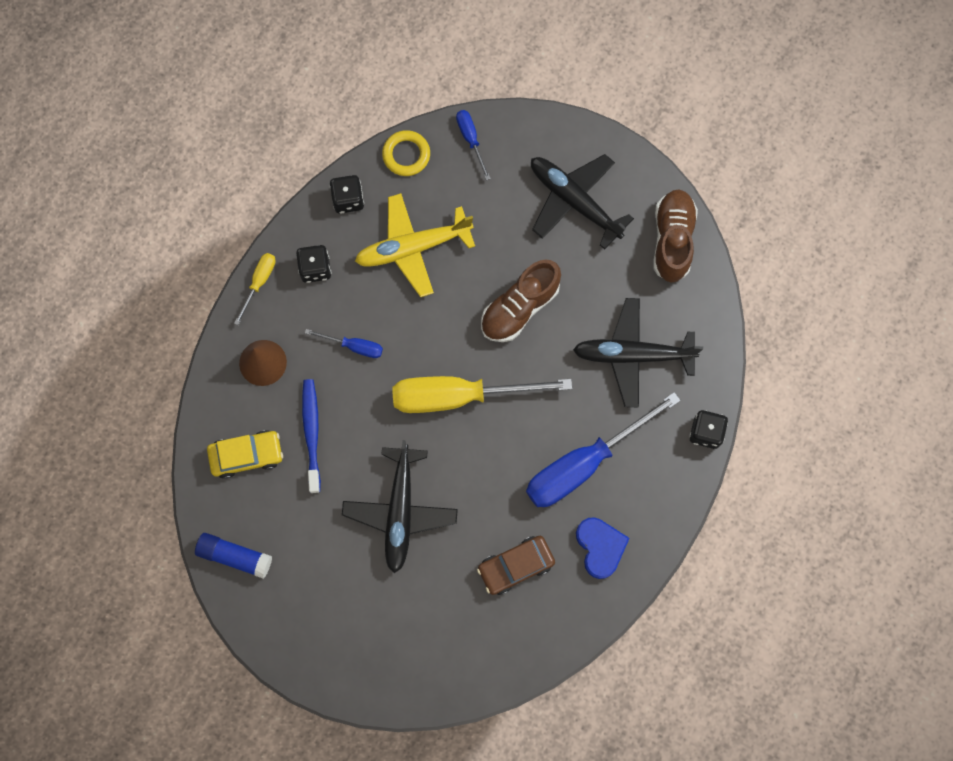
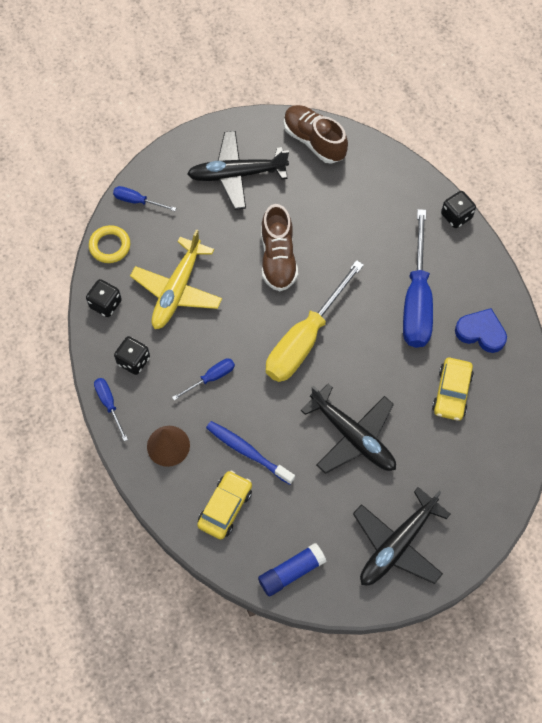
camera: 50 degrees left, 10 degrees down
yellow screwdriver [234,253,276,325] -> blue screwdriver [94,378,128,441]
brown car [477,536,555,595] -> yellow car [432,358,474,421]
black plane [573,298,703,408] -> black plane moved to [353,487,451,585]

